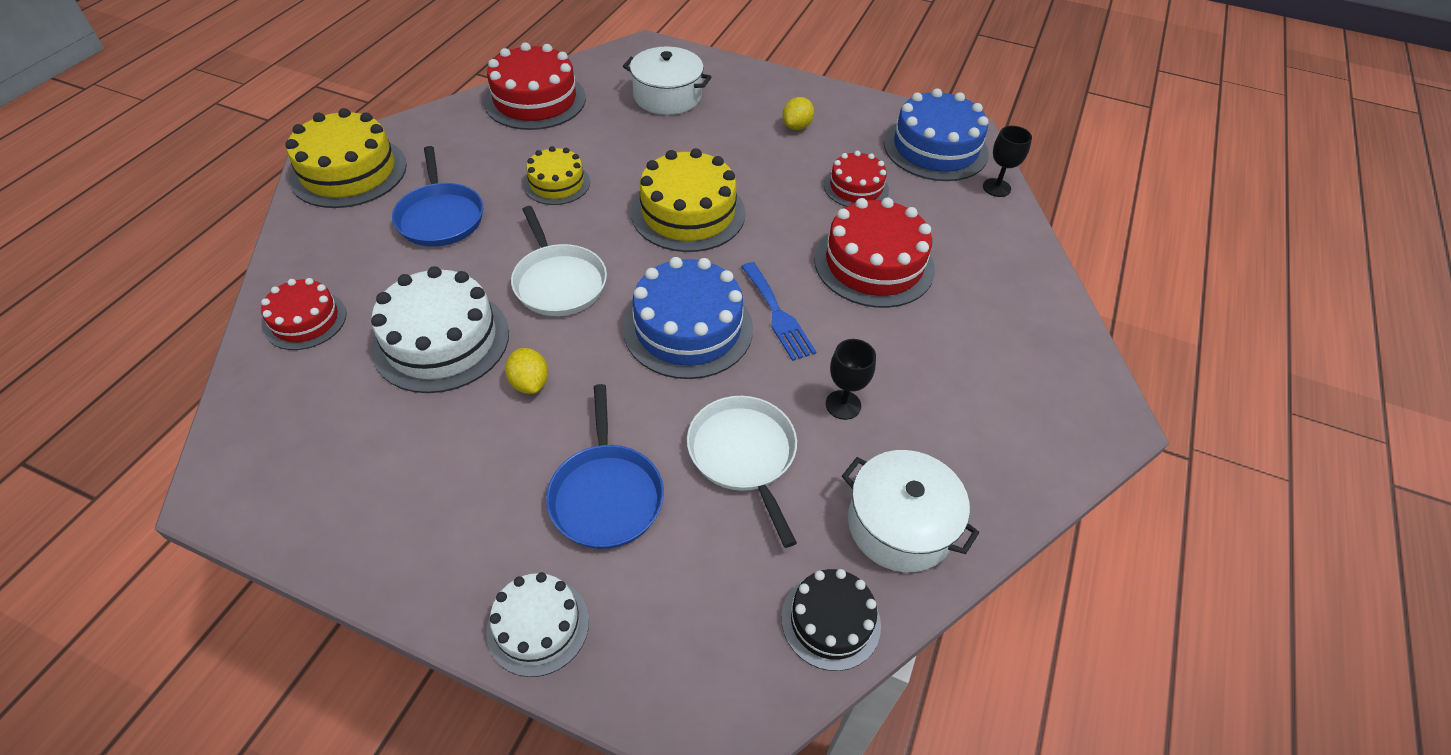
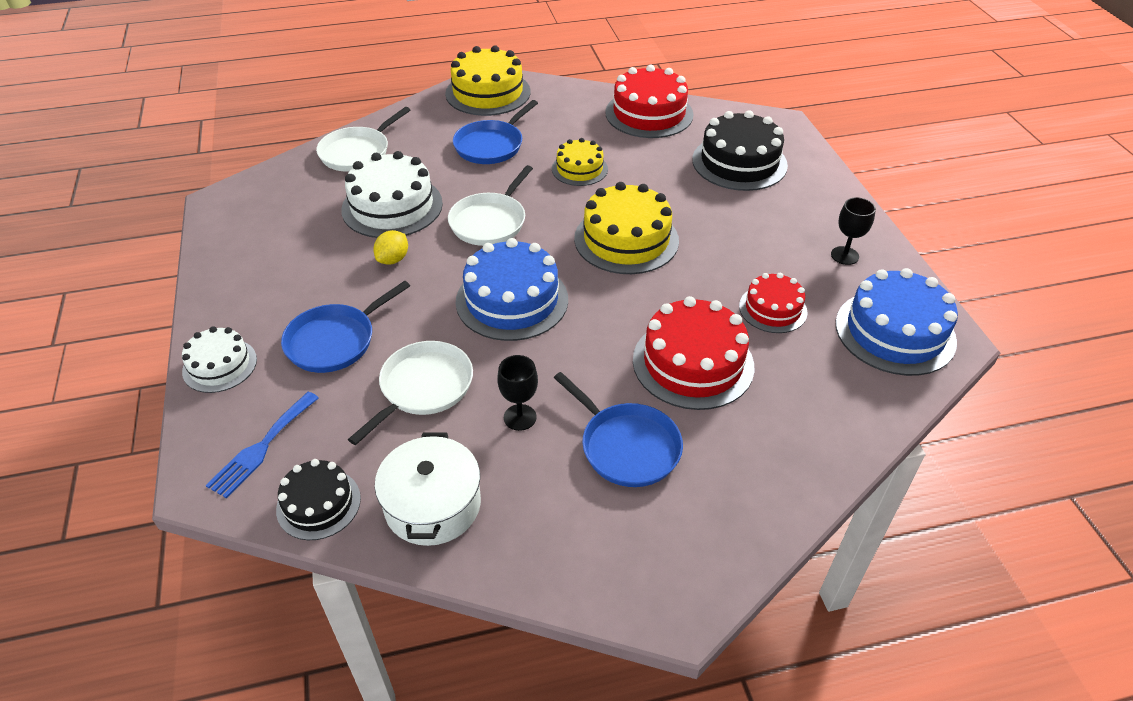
camera: 55 degrees right, 5 degrees down
red cake [261,278,347,350] -> white pan [316,107,410,172]
white pot [623,46,711,115] -> black cake [692,110,788,191]
blue fork [741,262,816,361] -> blue fork moved to [206,392,319,498]
yellow lemon [782,97,814,130] -> none
black goblet [983,126,1032,197] -> black goblet moved to [831,197,876,265]
none -> blue pan [554,372,683,487]

